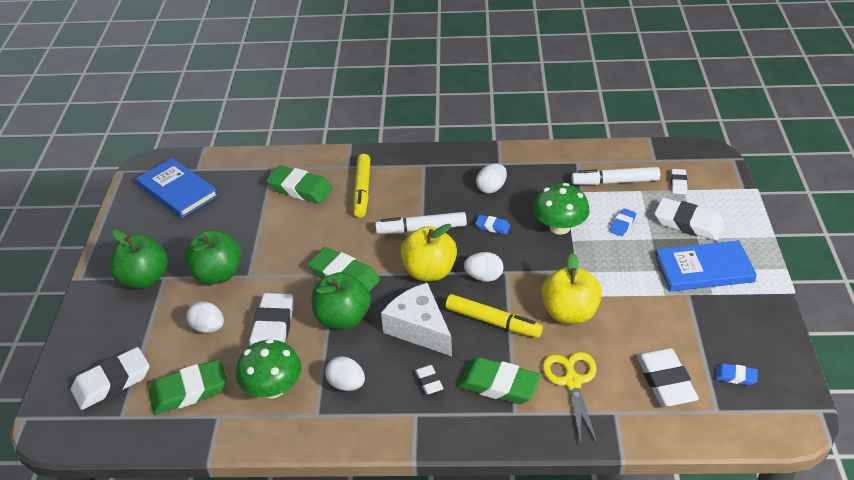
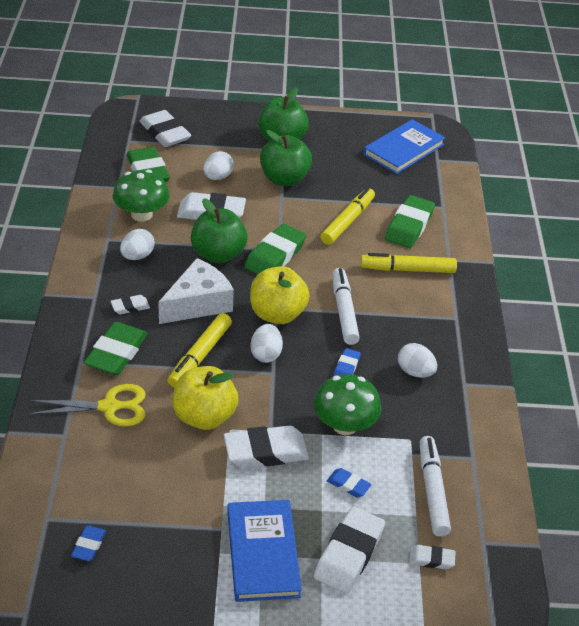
camera: 85 degrees right, 0 degrees up
white eraser [636,348,699,406] -> white eraser moved to [224,425,309,468]
none -> yellow marker [320,188,375,245]

